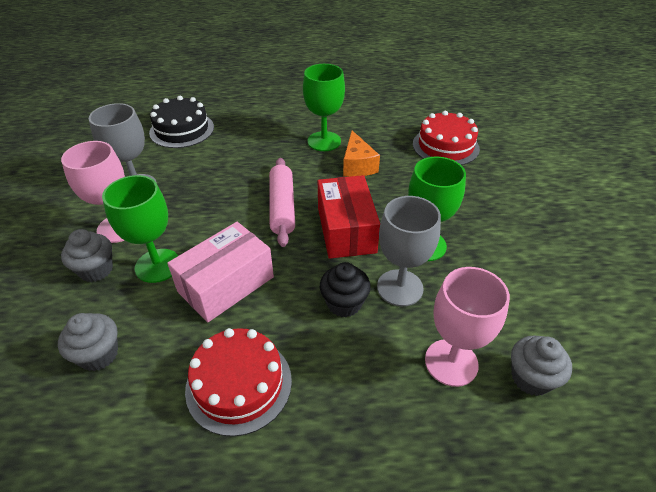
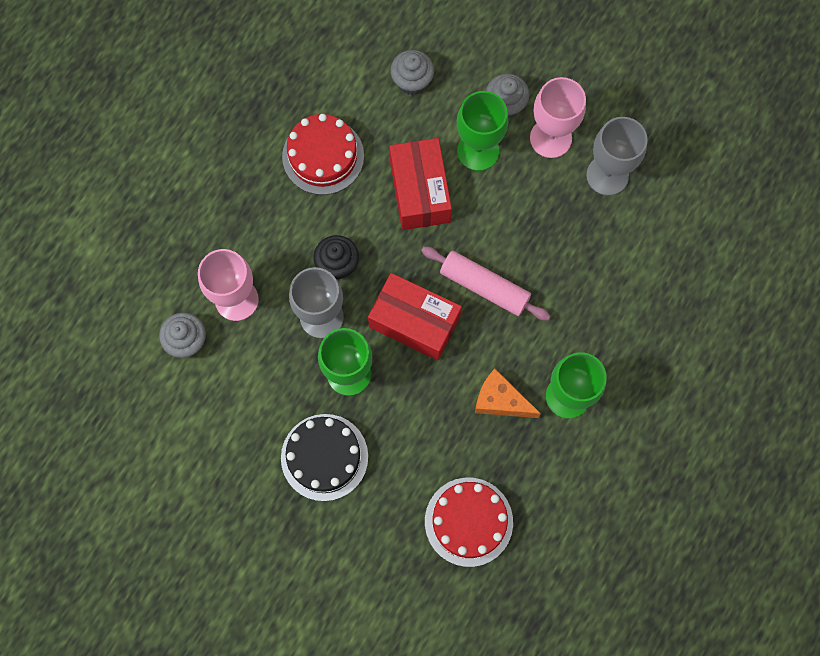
camera: 125 degrees right, 30 degrees up
black cake [149,96,214,148] -> black cake moved to [281,414,368,501]
pink box [167,222,274,322] -> red box [389,138,452,230]

